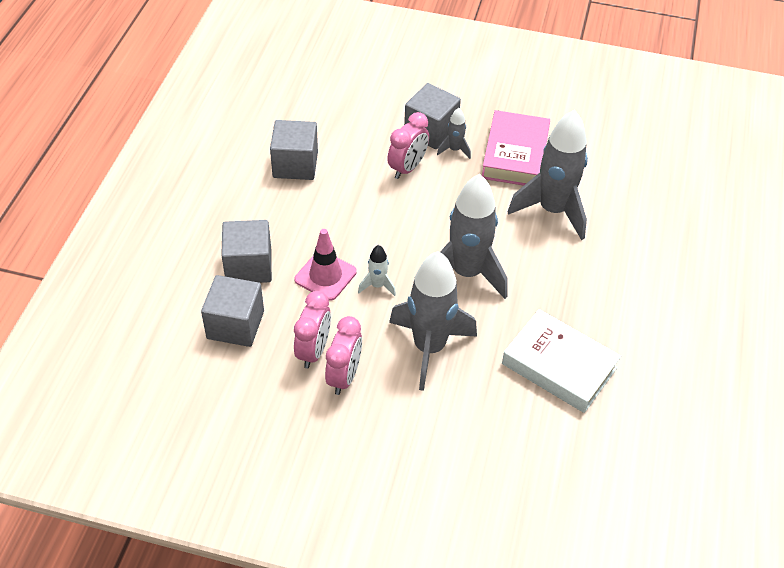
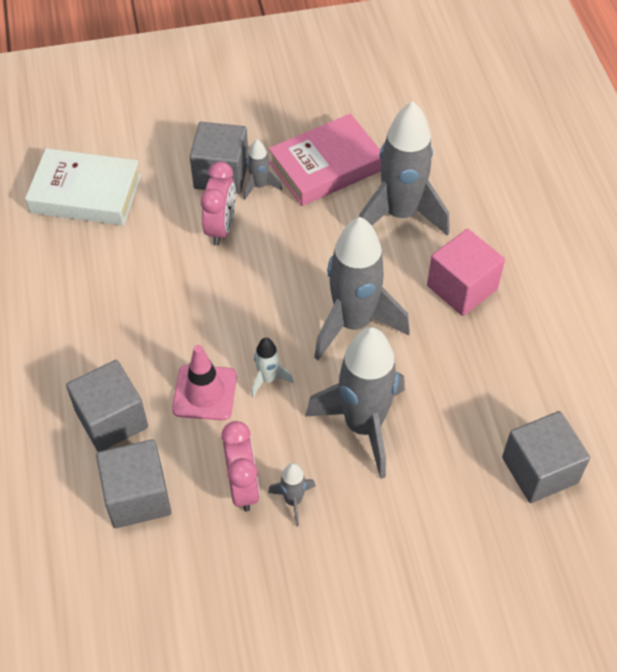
camera: 25 degrees left, 5 degrees up
grey cube [270,120,318,180] -> grey cube moved to [502,411,590,503]
pink clock [325,316,362,395] -> grey rocket [268,463,316,527]
pink book [482,110,550,186] -> pink book turned 75 degrees clockwise [268,114,381,206]
white book [502,309,621,413] -> white book moved to [25,148,141,226]
none -> pink cube [427,229,505,316]

